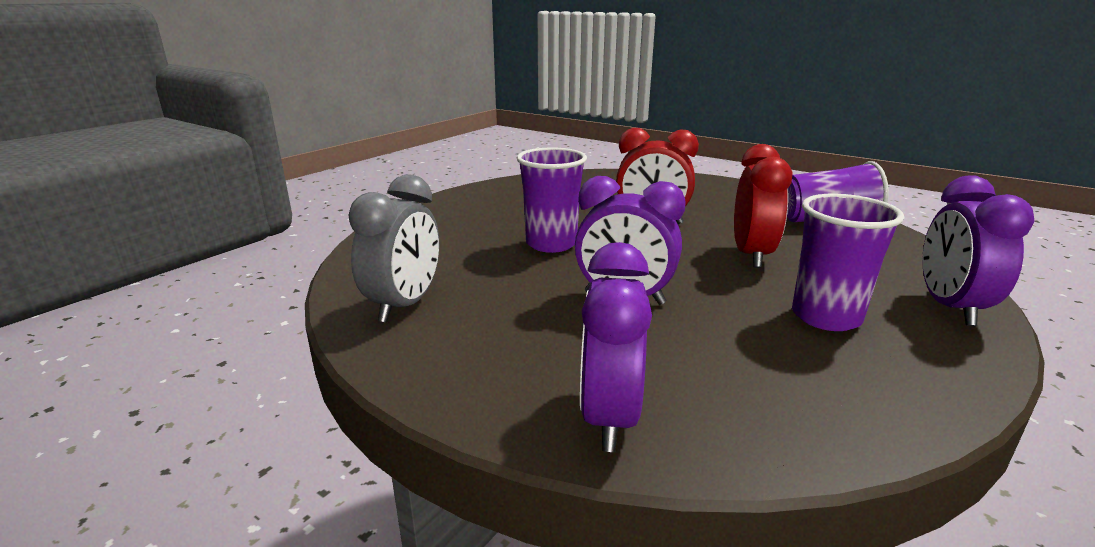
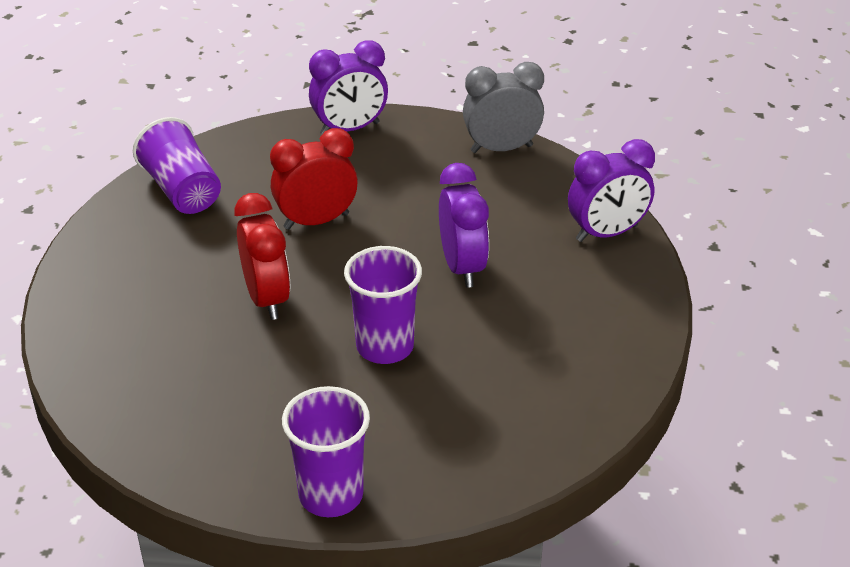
camera: 120 degrees left, 15 degrees up
grey clock [349,174,439,323] -> grey clock moved to [463,62,544,153]
purple cup [792,194,904,331] -> purple cup moved to [282,386,370,517]

